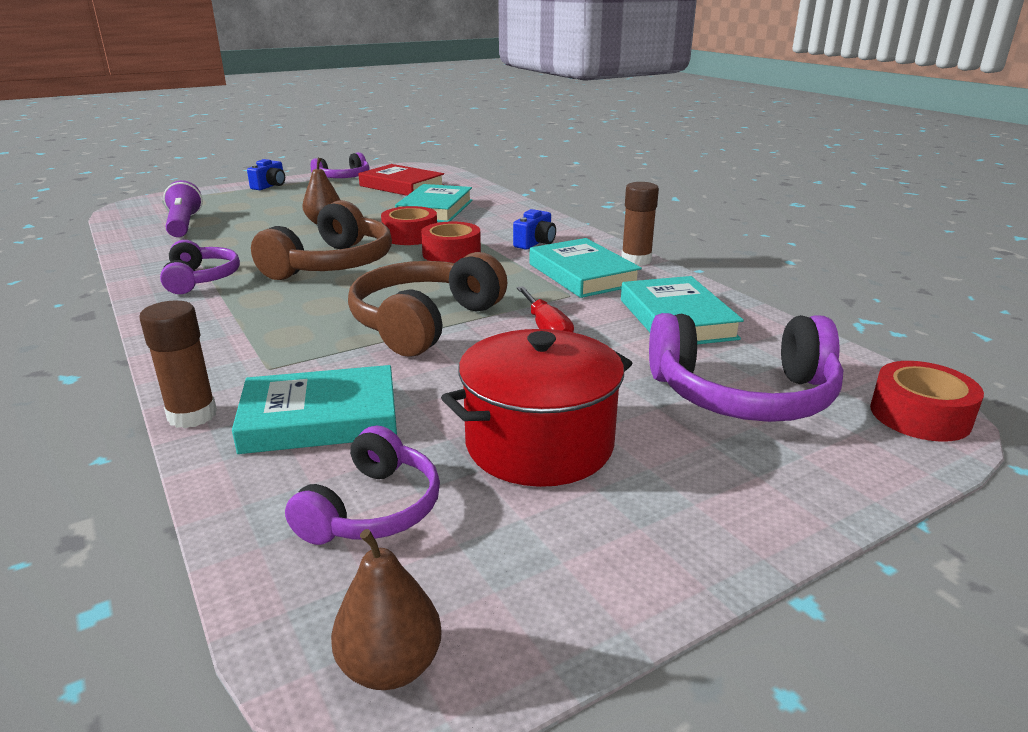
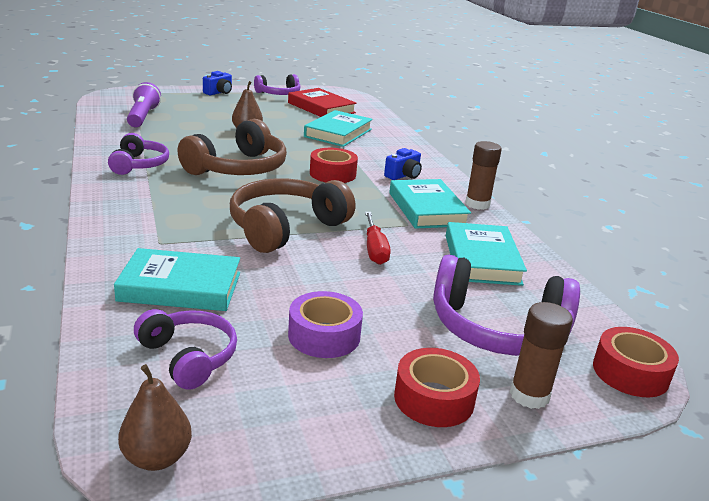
camera: 10 degrees right, 0 degrees up
brown glue stick [139,301,217,428] -> brown glue stick moved to [510,302,573,409]
purple headphones [285,425,440,545] -> purple headphones turned 75 degrees counterclockwise [134,309,237,390]
red tape [381,206,437,245] -> red tape moved to [394,348,480,427]
red pot [441,329,632,487] -> purple tape [288,291,363,358]

